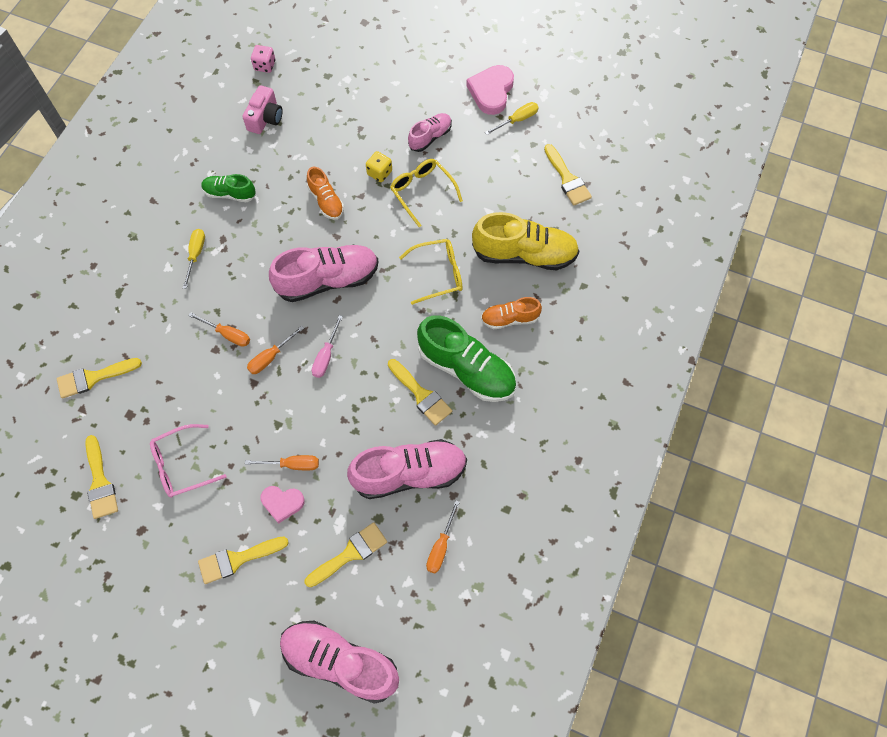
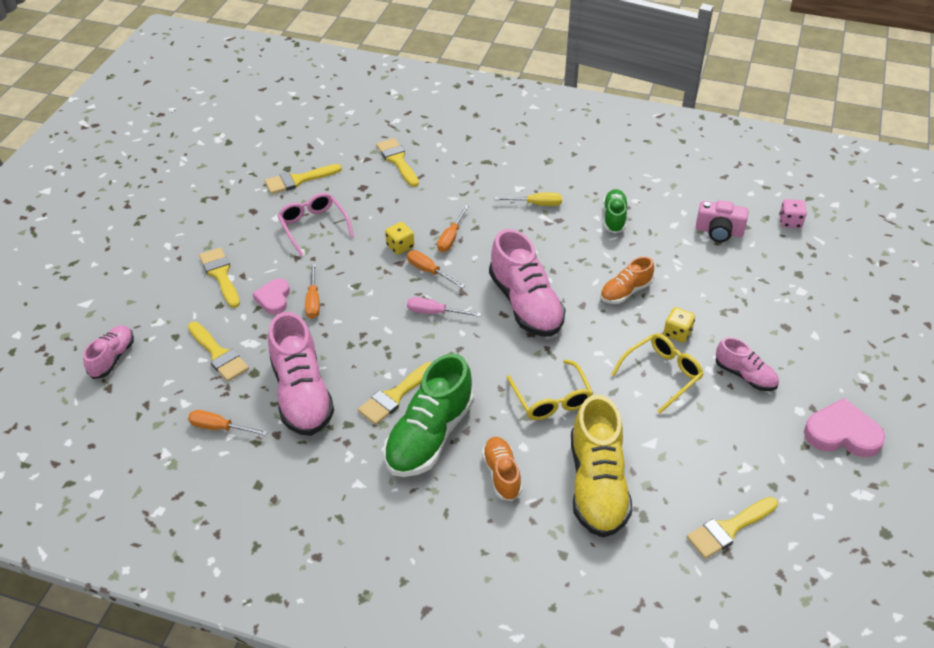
camera: 85 degrees right, 20 degrees down
pink shoe [280,621,399,704] -> pink shoe [83,326,134,379], size x0.55
yellow screwdriver [485,102,539,135] -> none
none -> yellow dice [385,222,414,255]

